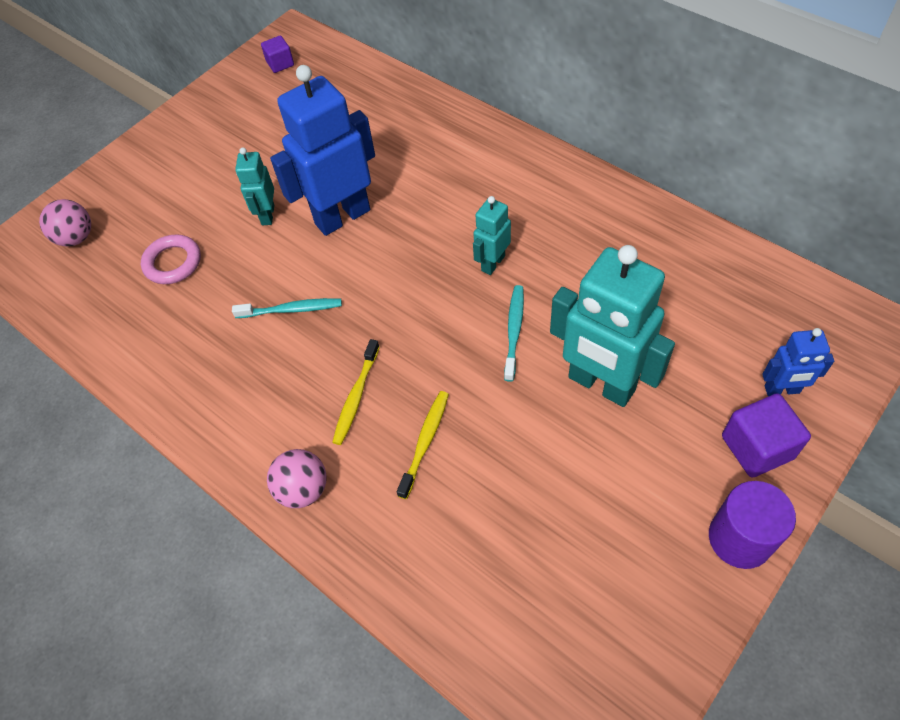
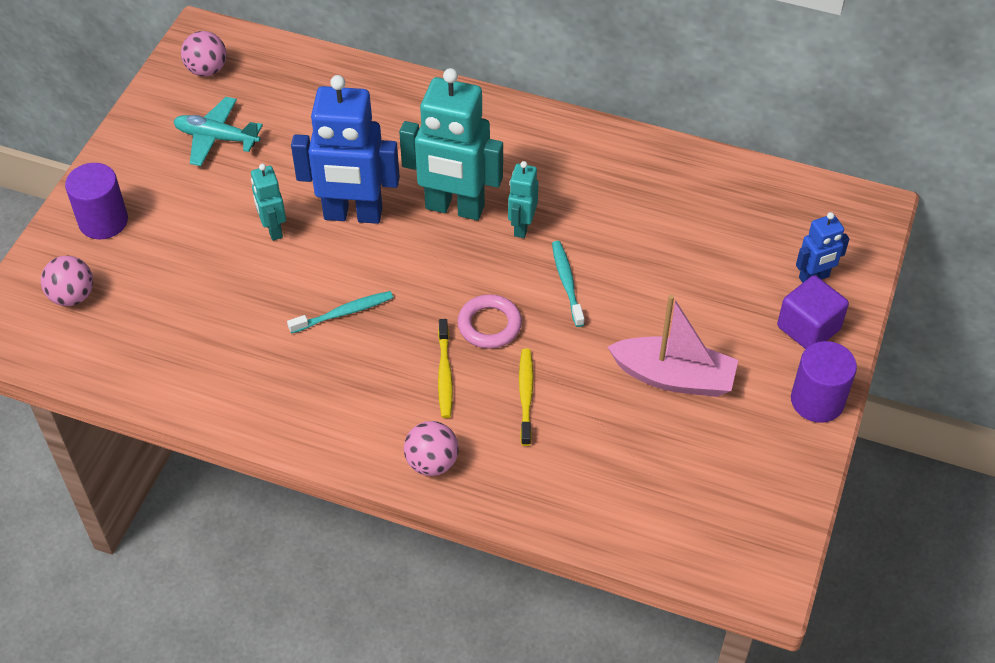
camera: 25 degrees left, 5 degrees down
pink ring [141,234,201,284] -> pink ring moved to [458,294,522,349]
purple cube [261,36,294,73] -> pink ball [181,31,226,76]
blue robot [270,65,375,236] -> blue robot turned 120 degrees counterclockwise [291,75,400,224]
turquoise robot [550,245,675,407] -> turquoise robot moved to [399,68,503,220]
none -> purple cylinder [65,163,128,240]
none -> turquoise plane [173,97,263,166]
none -> pink boat [608,294,738,397]

